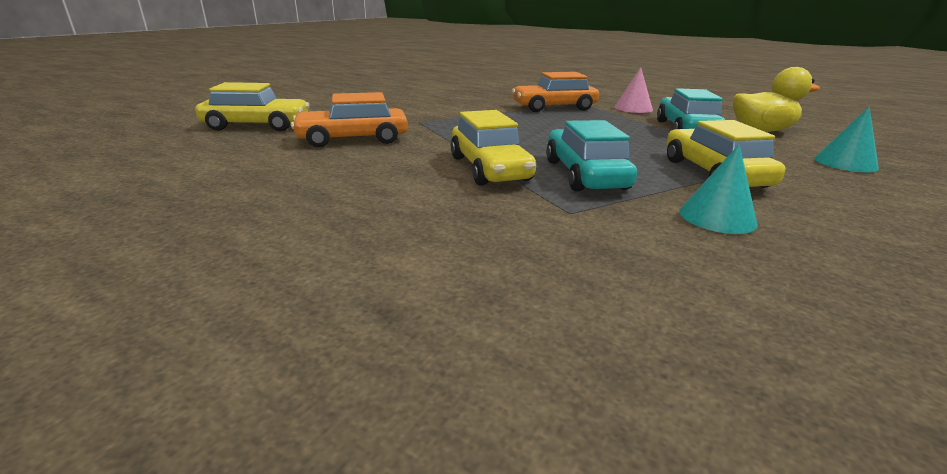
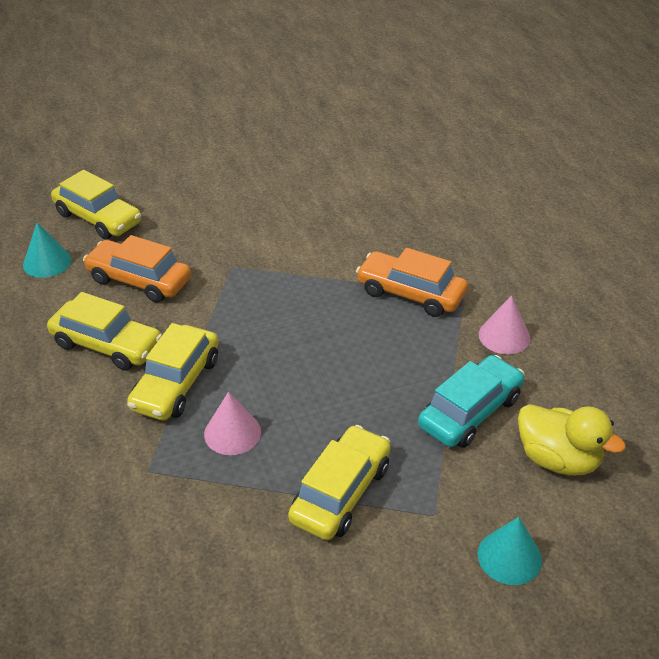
camera: 40 degrees right, 15 degrees up
turquoise car [546,120,637,192] -> pink cone [204,392,261,455]
turquoise cone [680,144,758,234] -> turquoise cone moved to [23,223,71,278]
none -> yellow car [47,292,162,371]

